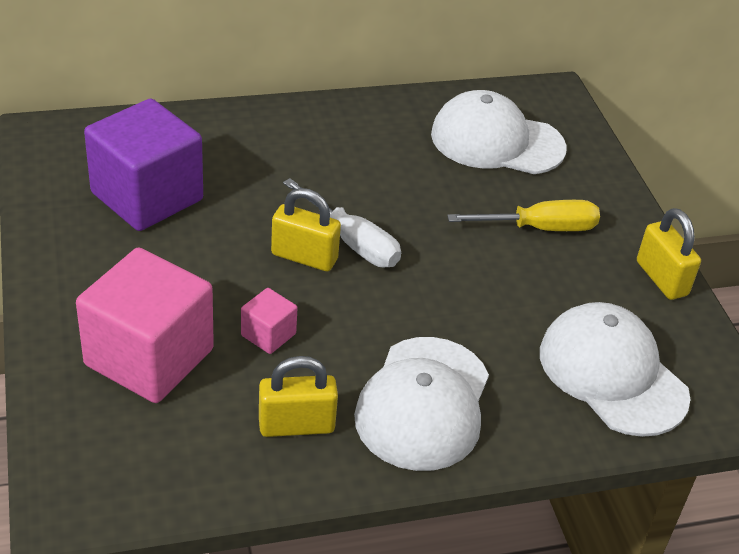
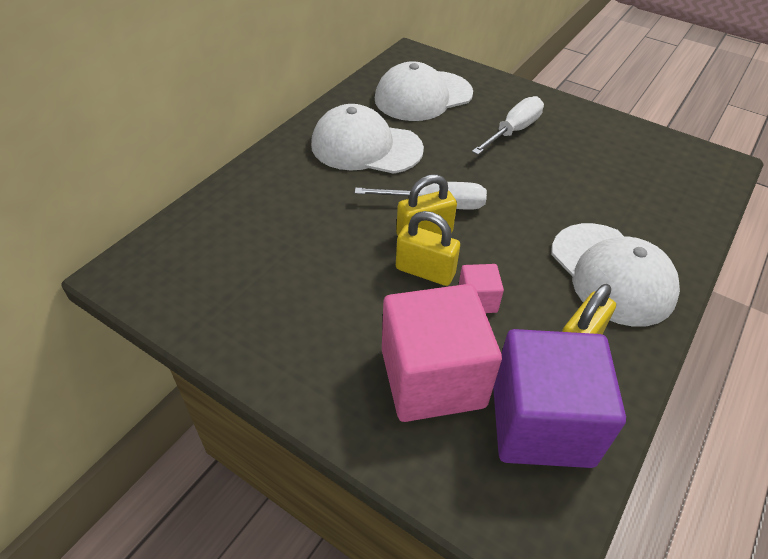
camera: 40 degrees left, 5 degrees up
purple cube [84,99,203,231] -> purple cube moved to [493,329,626,468]
yellow screwdriver [447,200,600,231] -> white screwdriver [472,96,544,155]
white cap [540,302,691,437] -> white cap moved to [311,104,424,174]
yellow padlock [637,208,701,300] -> yellow padlock moved to [396,211,460,286]

